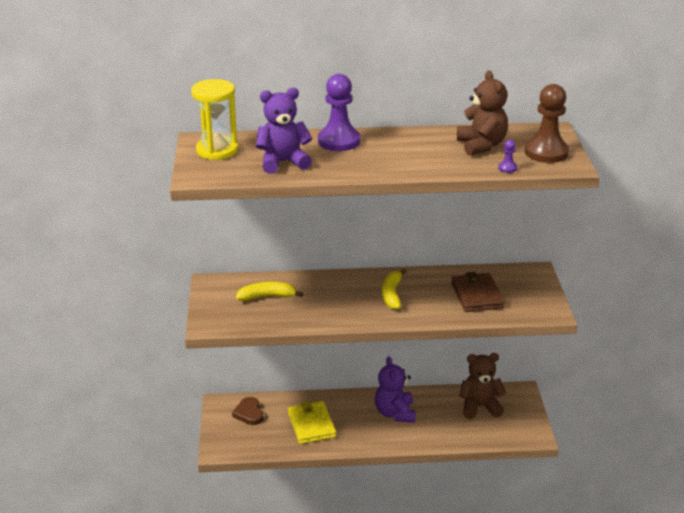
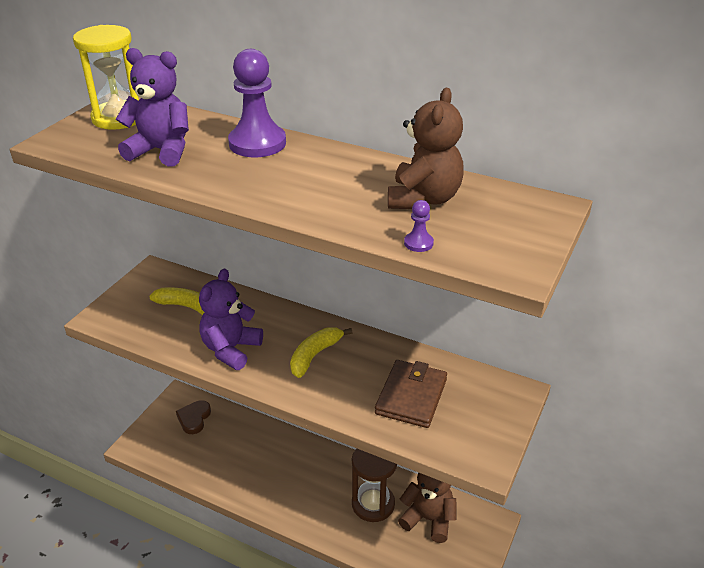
camera: 30 degrees right, 5 degrees up
yellow wallet [288,401,336,444] -> none
purple teddy bear [375,356,416,423] -> purple teddy bear moved to [199,268,263,370]
brown pawn [525,84,569,163] -> none
none -> brown hourglass [352,449,397,522]

